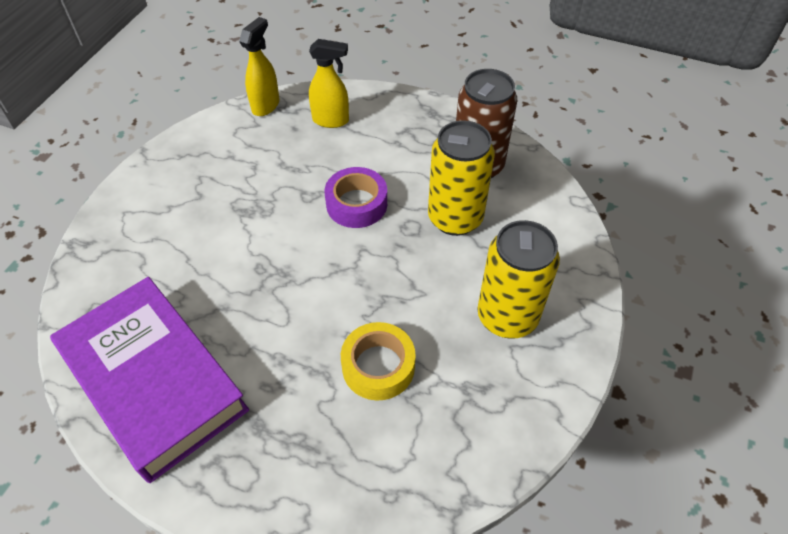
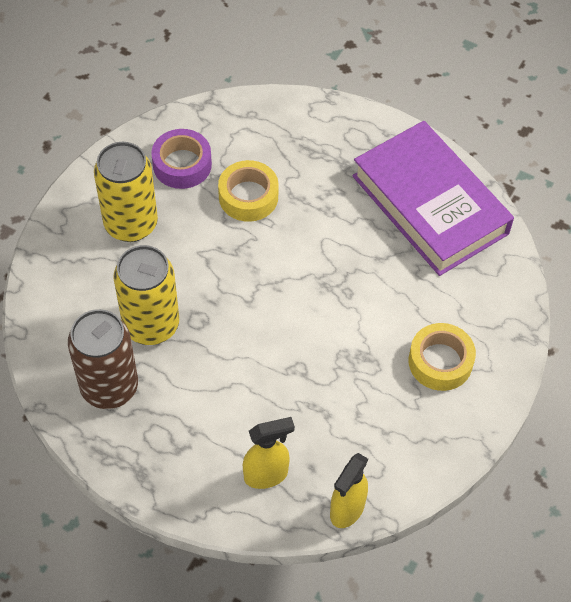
camera: 175 degrees left, 5 degrees up
yellow spray bottle [309,39,349,128] -> yellow spray bottle turned 150 degrees clockwise [243,417,295,489]
purple tape [325,167,387,228] -> purple tape moved to [151,129,212,189]
none -> yellow tape [408,323,476,391]

